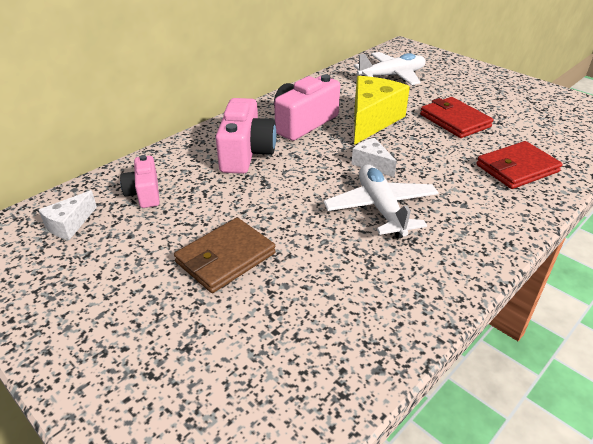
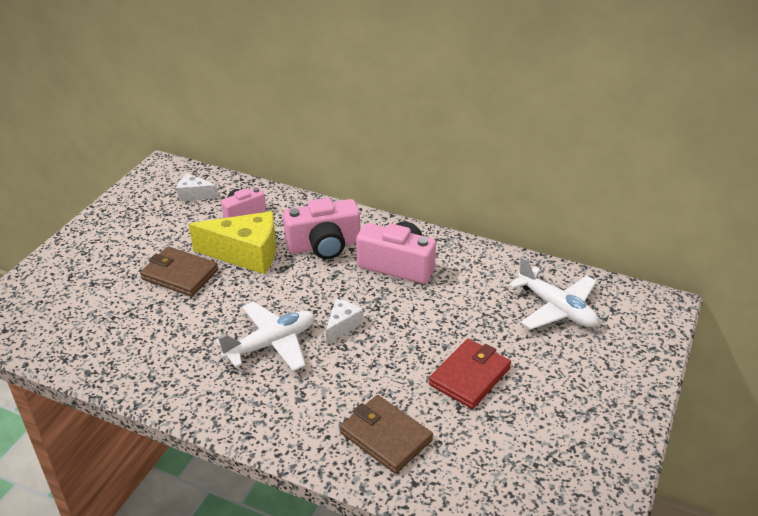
camera: 70 degrees right, 0 degrees up
yellow cheese [354,76,410,145] -> yellow cheese moved to [189,211,276,274]
red wallet [476,141,563,189] -> brown wallet [340,395,433,474]

